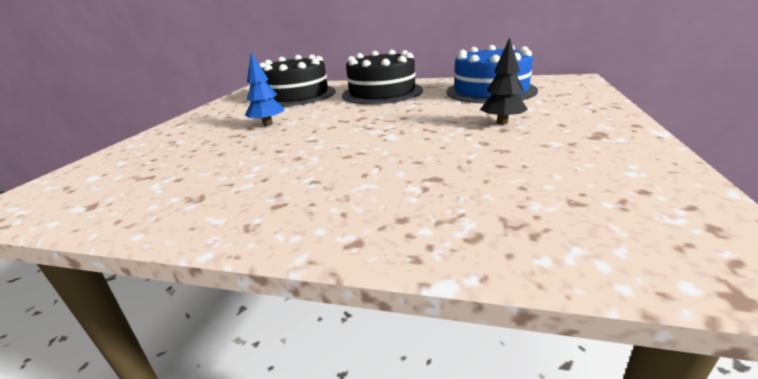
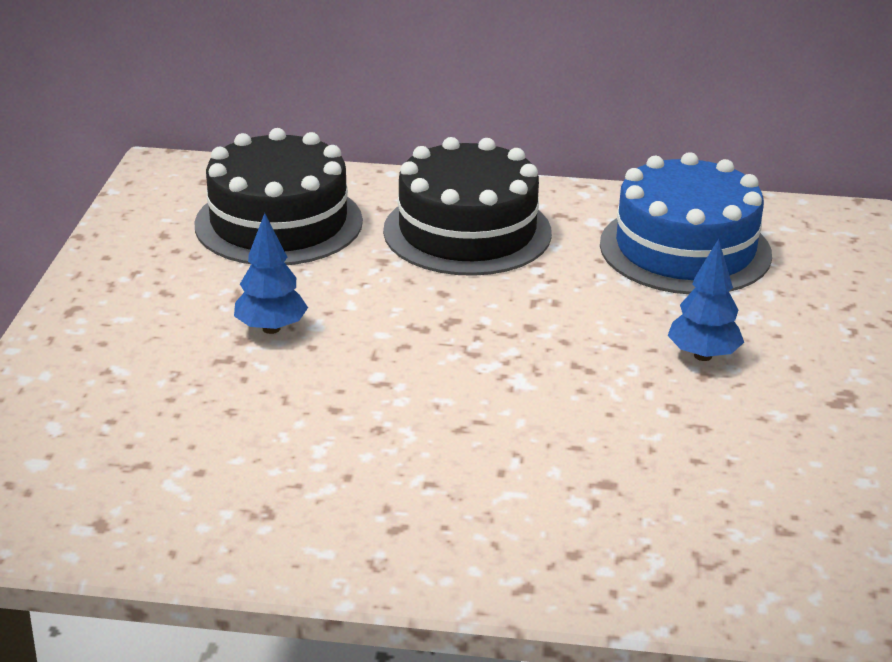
camera: 10 degrees left, 5 degrees up
black tree [480,37,528,124] -> blue tree [668,239,744,361]

